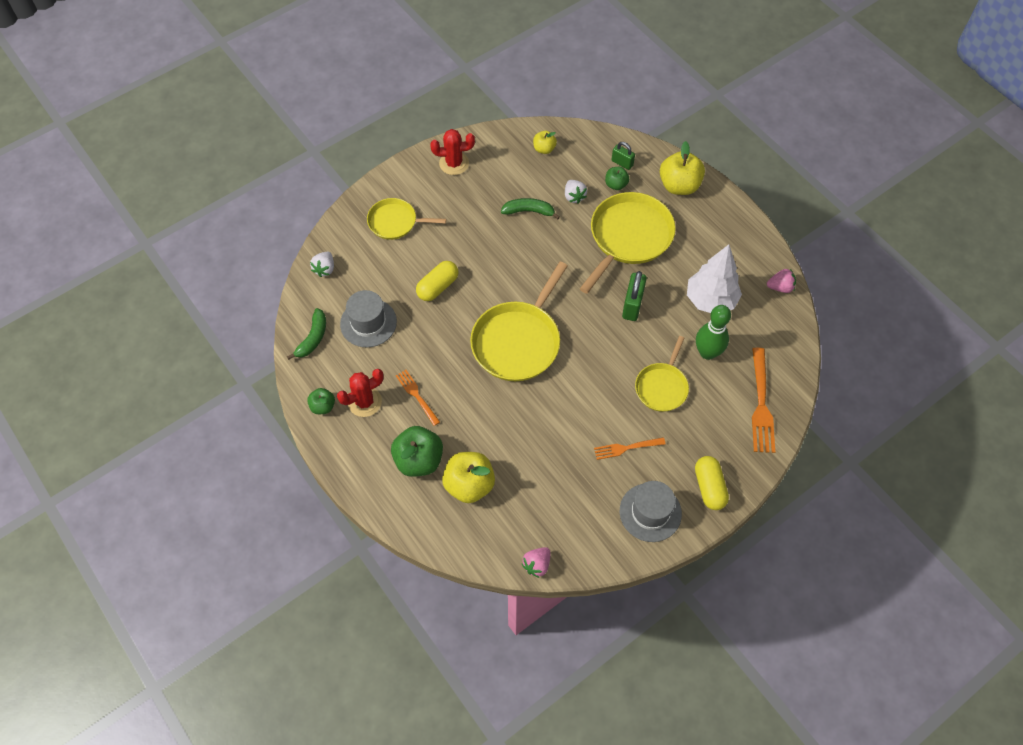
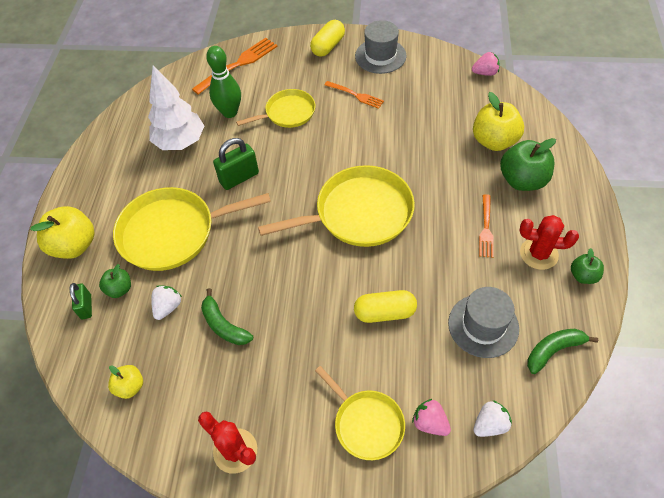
camera: 135 degrees left, 5 degrees down
pink strawberry [767,269,796,293] -> pink strawberry moved to [412,399,451,436]

